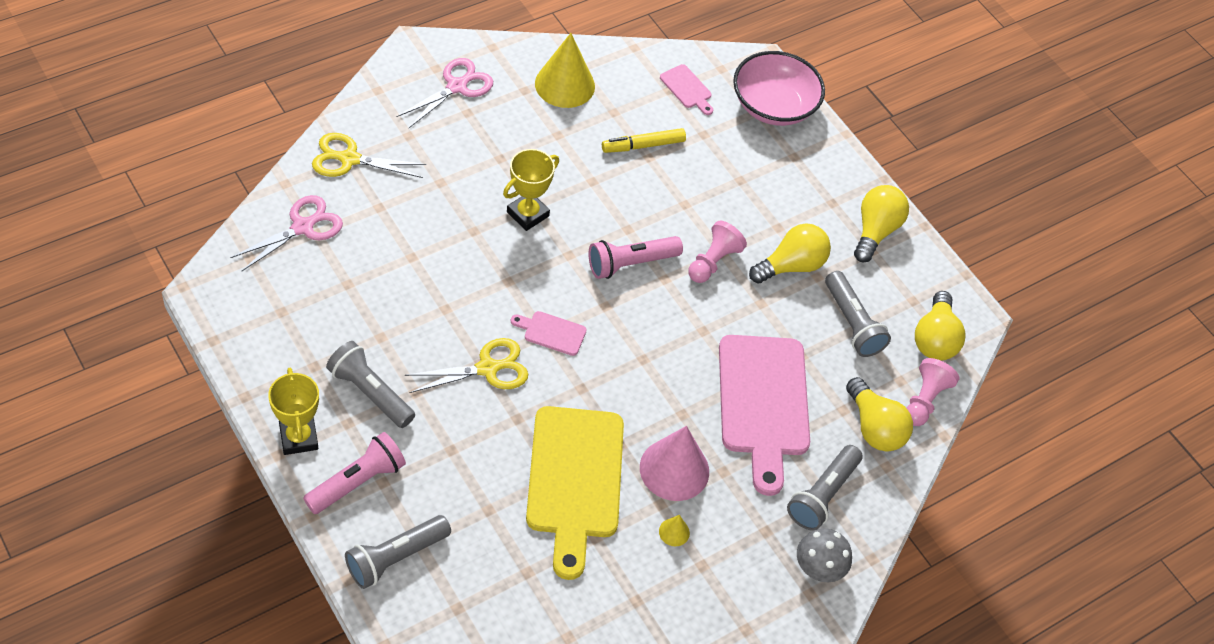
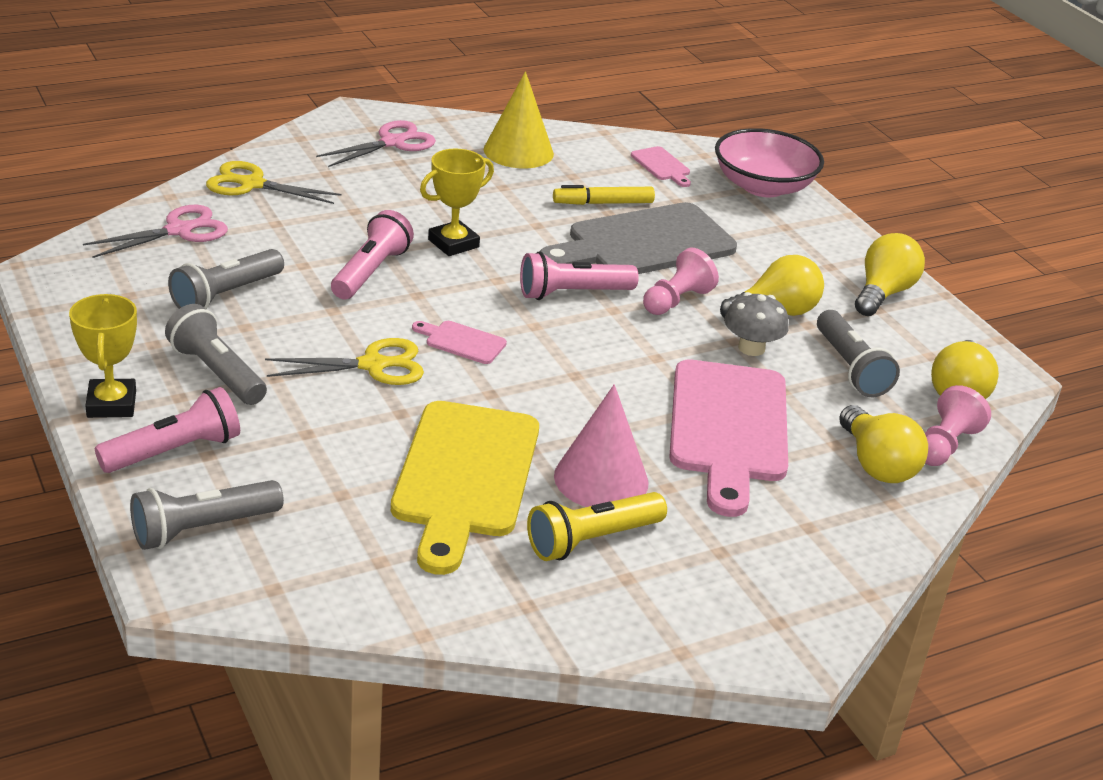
camera: 10 degrees right, 20 degrees down
yellow cone [659,515,690,546] -> yellow flashlight [527,492,667,561]
grey flashlight [787,445,863,531] -> grey flashlight moved to [168,249,284,309]
grey mushroom [797,528,852,582] -> grey mushroom moved to [724,292,789,356]
none -> pink flashlight [331,210,414,299]
none -> grey cutting board [540,202,737,274]

